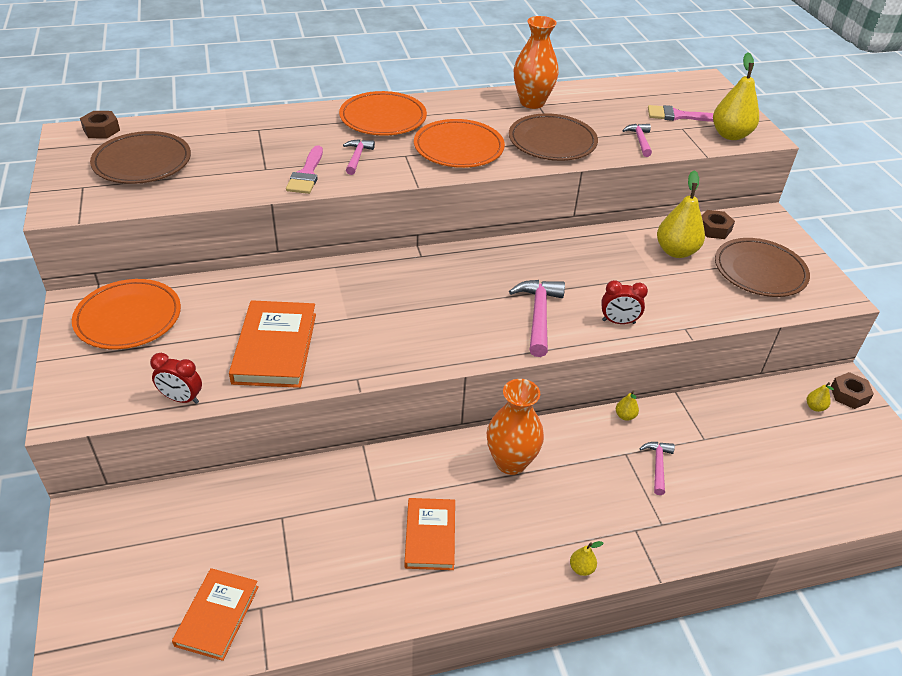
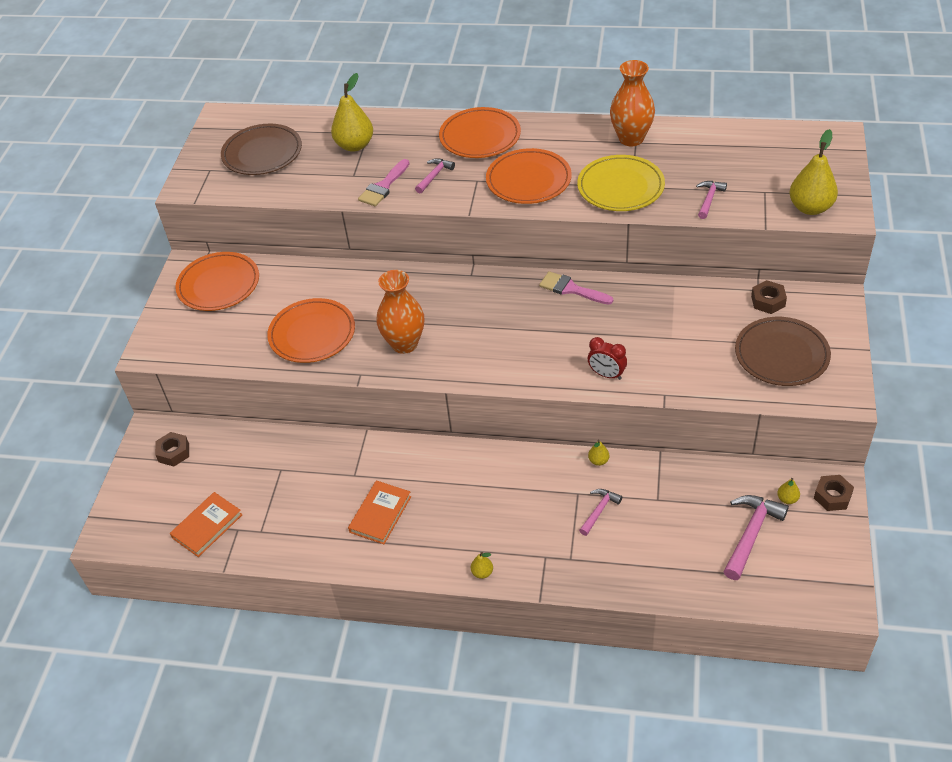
camera: 30 degrees right, 5 degrees up
brown nut [80,111,120,139] -> brown nut moved to [155,432,189,466]
red clock [150,353,202,404] -> none
orange book [229,300,316,388] -> orange plate [267,298,355,363]
orange vase [487,379,544,475] -> orange vase moved to [376,270,424,354]
brown plate [509,113,598,161] -> yellow plate [577,155,665,211]
pink hammer [509,280,565,357] -> pink hammer moved to [723,495,789,580]
pink brush [648,105,714,122] -> pink brush moved to [539,271,613,305]
yellow pear [657,170,705,258] -> yellow pear moved to [331,73,373,152]

